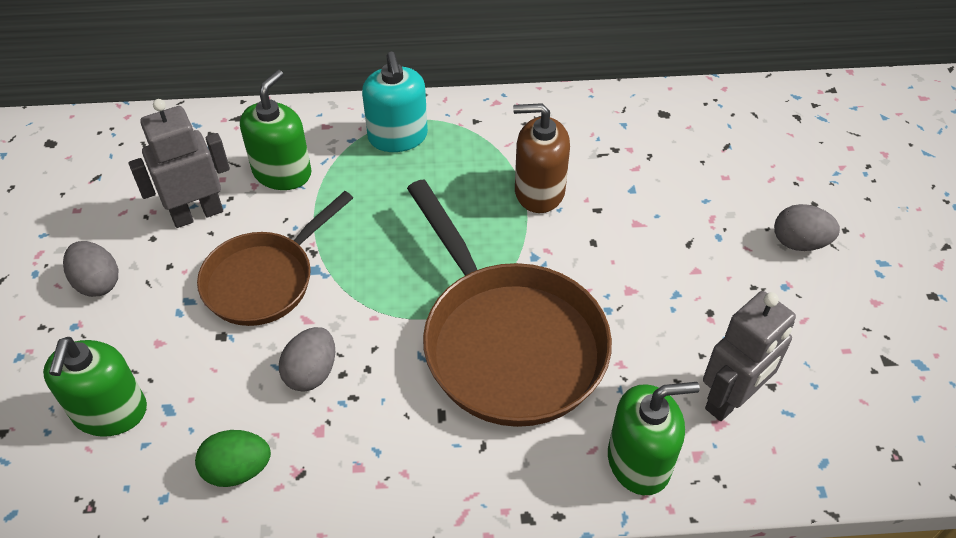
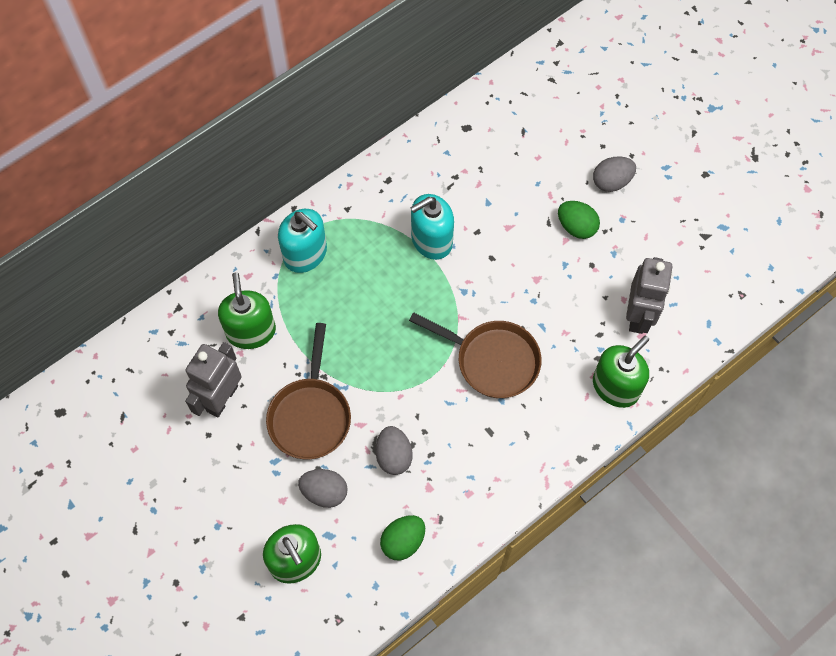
camera: 35 degrees left, 15 degrees up
grey egg [63,241,118,297] -> grey egg moved to [298,469,348,508]
brown pan [407,180,612,427] -> brown pan [409,312,542,398], size x0.63
brown soap dispenser [513,103,570,213] -> turquoise soap dispenser [410,194,454,260]
none -> green egg [558,201,600,239]

